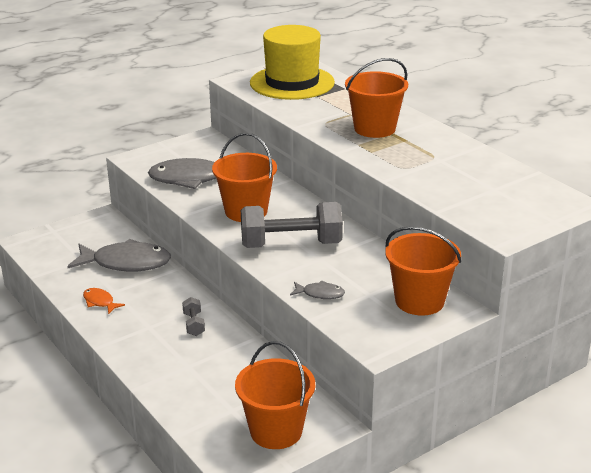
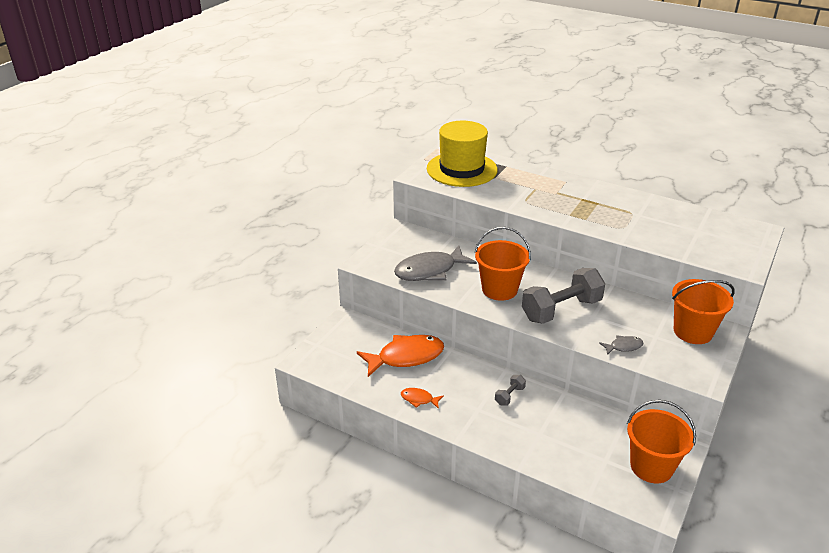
camera: 25 degrees left, 5 degrees up
grey fish [67,239,171,272] -> orange fish [357,335,444,377]
grey dumbbell [182,297,205,336] -> grey dumbbell turned 75 degrees clockwise [495,375,526,406]
orange bucket [345,58,408,138] -> none

